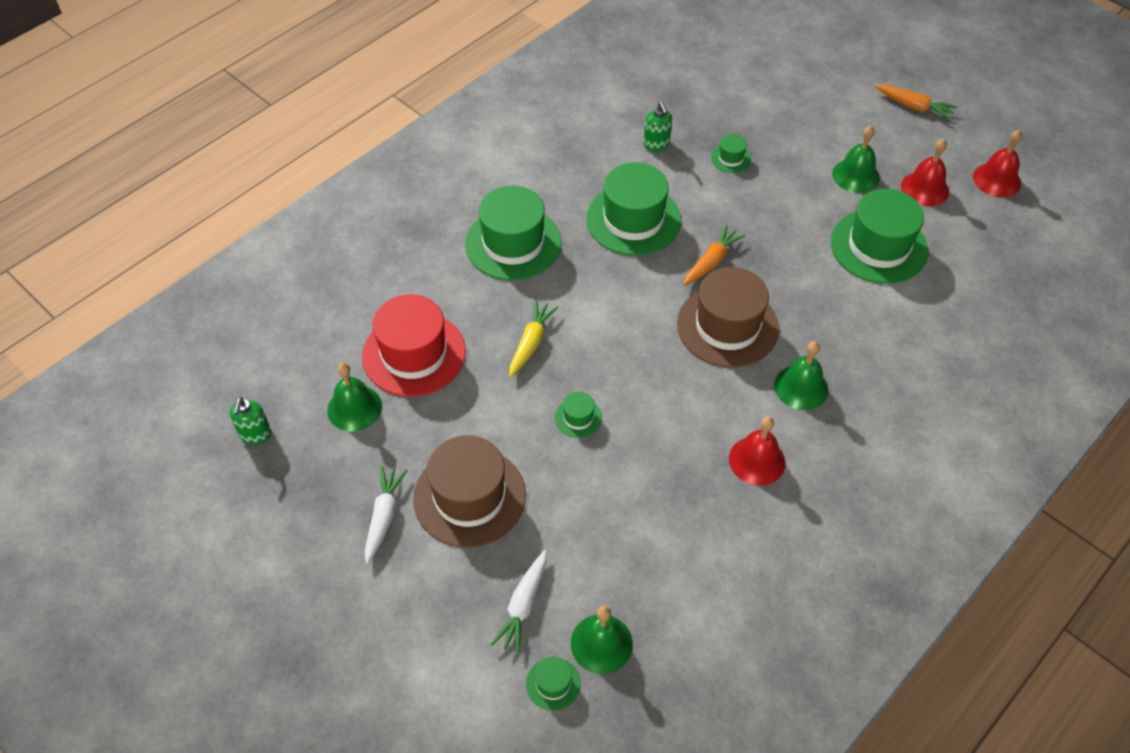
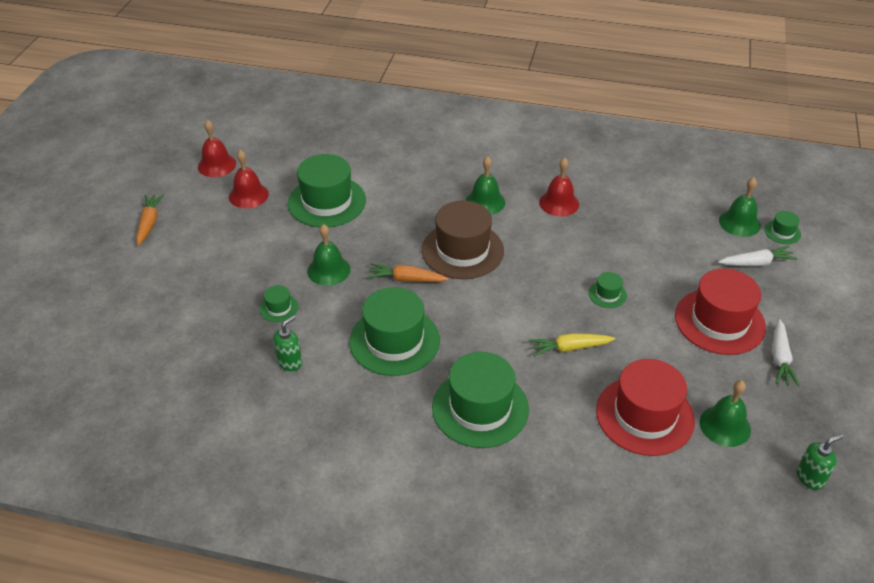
camera: 120 degrees left, 10 degrees down
white carrot [365,466,408,563] -> white carrot turned 60 degrees counterclockwise [772,319,800,387]
brown hat [413,435,526,547] -> red hat [675,268,766,355]
green bell [832,126,880,193] -> green bell moved to [307,224,350,286]

